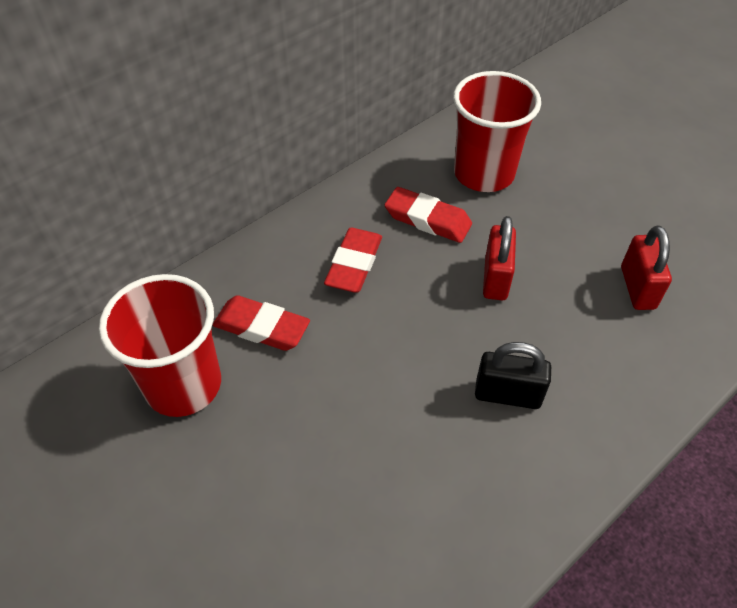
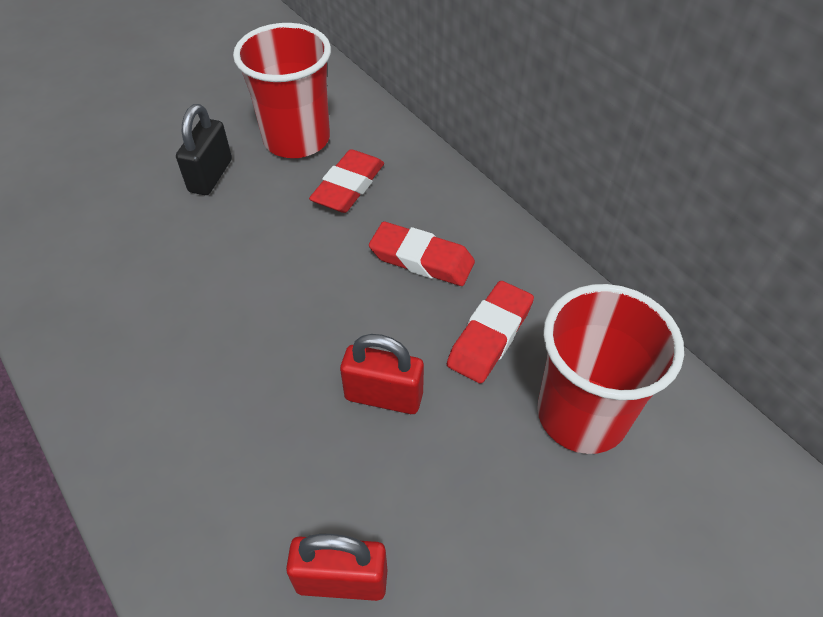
camera: 95 degrees right, 0 degrees up
black padlock [475,342,551,409] -> black padlock moved to [176,104,232,195]

